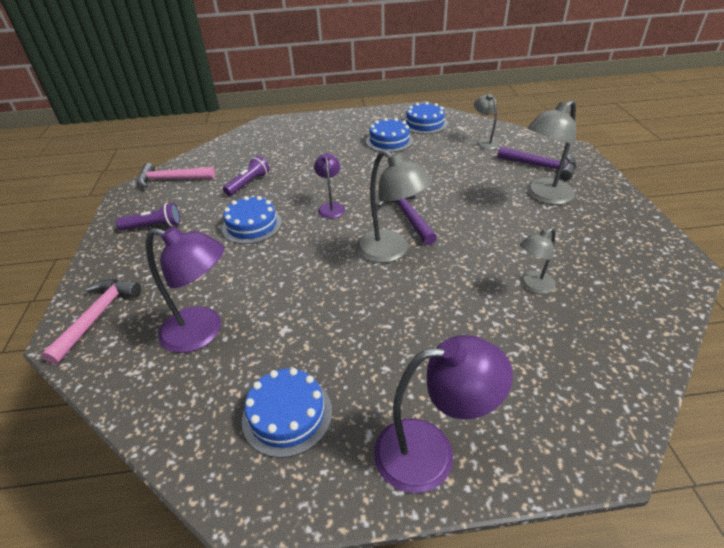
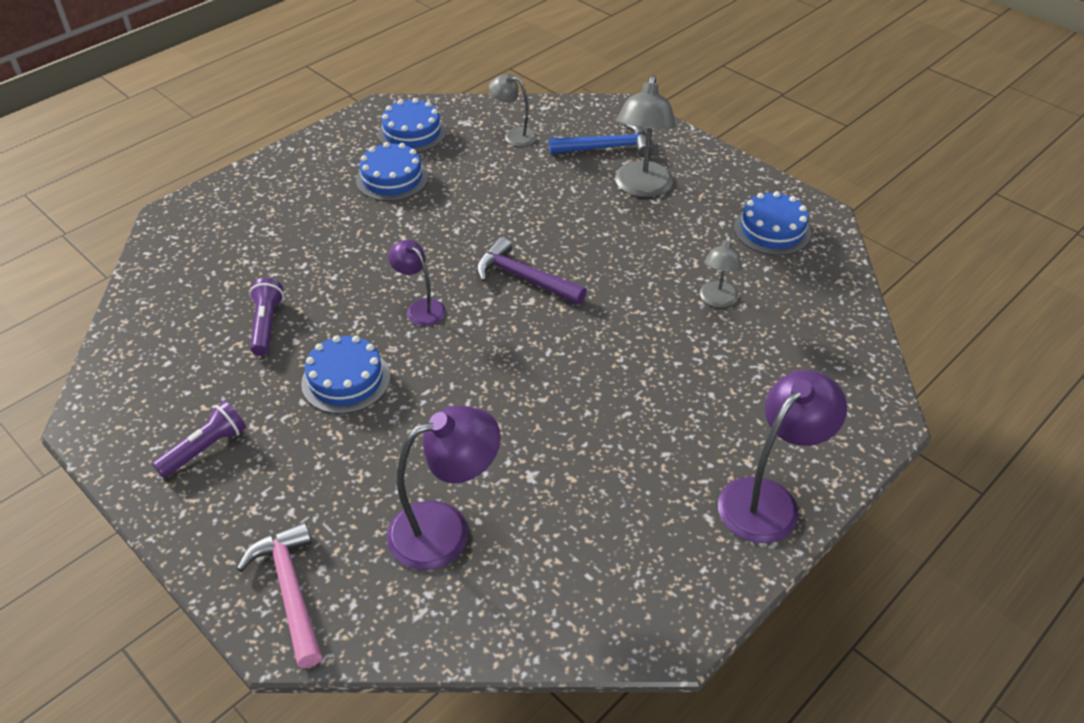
camera: 40 degrees left, 5 degrees up
pink hammer [137,163,215,188] -> none
blue cake [242,368,332,458] -> blue cake moved to [734,191,811,255]
grey lamp [356,150,433,263] -> none
purple hammer [497,147,576,180] -> blue hammer [549,124,653,158]

